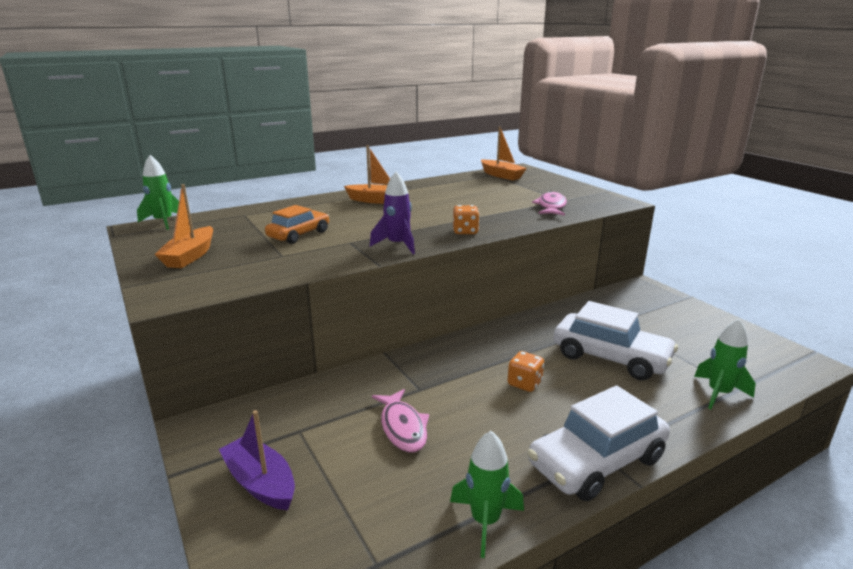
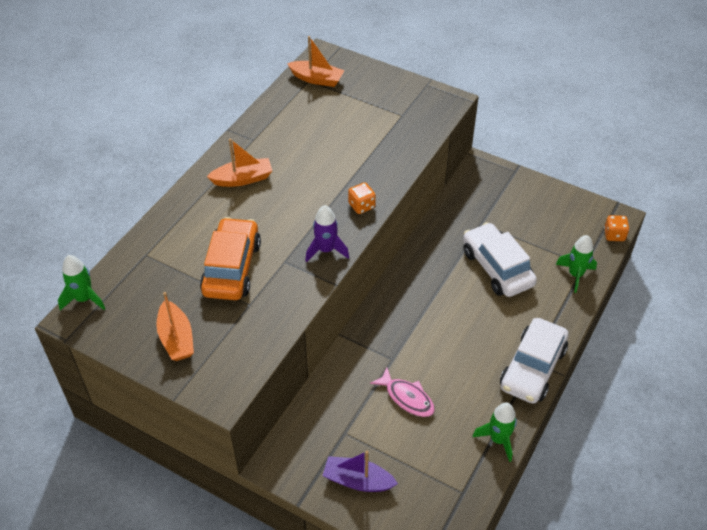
camera: 30 degrees left, 25 degrees up
orange car [265,205,329,244] -> orange car [200,217,261,300], size x1.59
orange dice [508,351,544,392] -> orange dice moved to [604,215,629,241]
pink fish [532,191,567,216] -> none
white car [554,301,678,380] -> white car turned 120 degrees counterclockwise [463,222,537,297]

